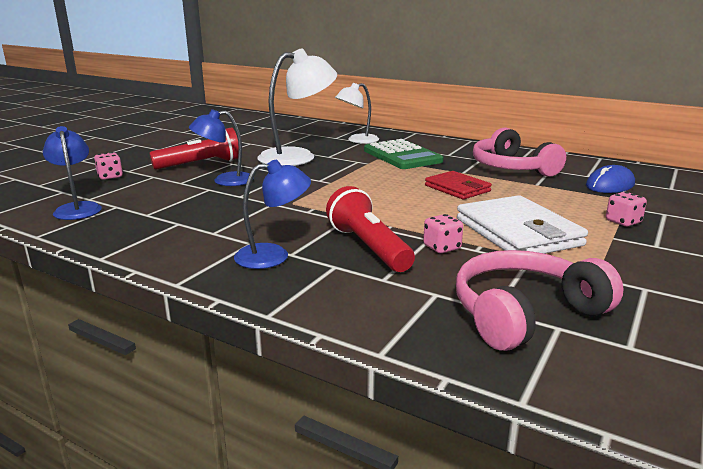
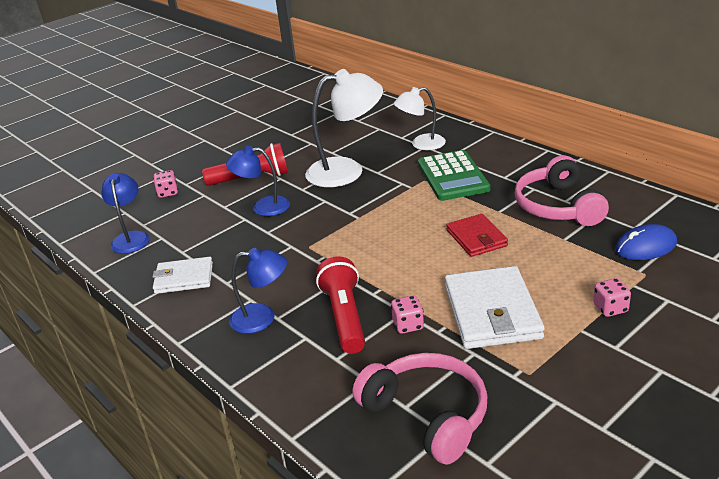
camera: 20 degrees right, 10 degrees up
pink headphones [456,250,623,351] -> pink headphones turned 60 degrees clockwise [353,353,487,465]
none -> white wallet [153,257,213,294]

